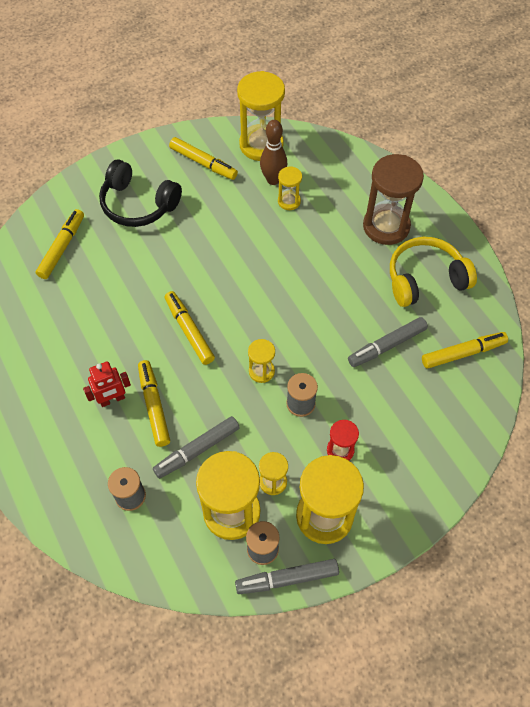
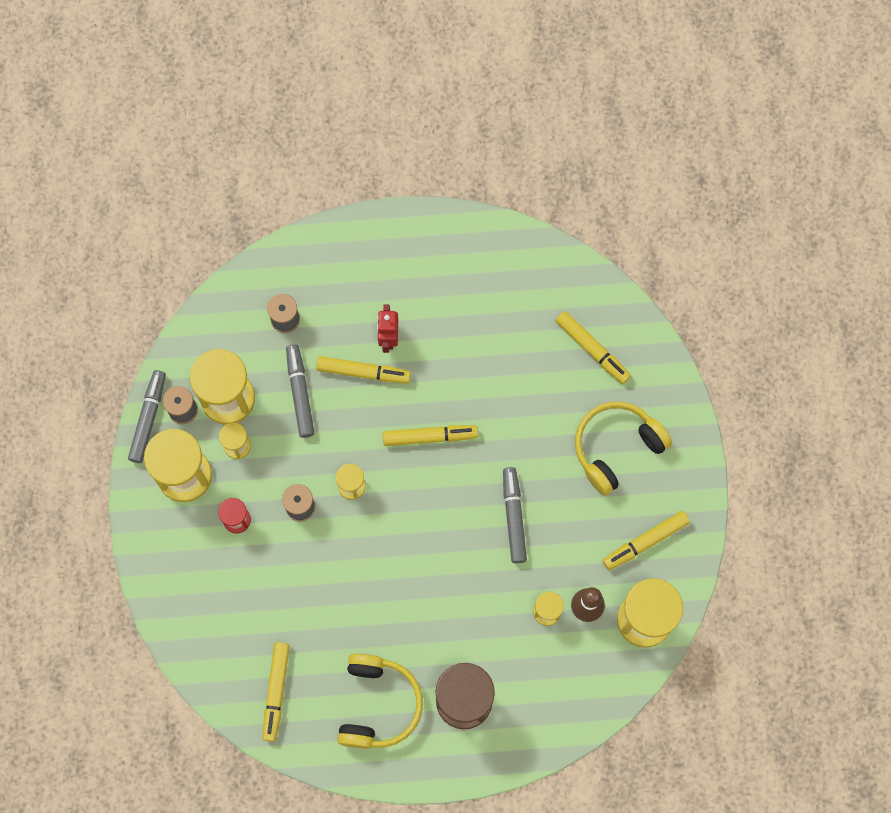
camera: 115 degrees right, 15 degrees up
black headphones [99,159,182,227] -> yellow headphones [575,402,672,496]
grey marker [348,317,428,367] -> grey marker moved to [503,467,527,563]

